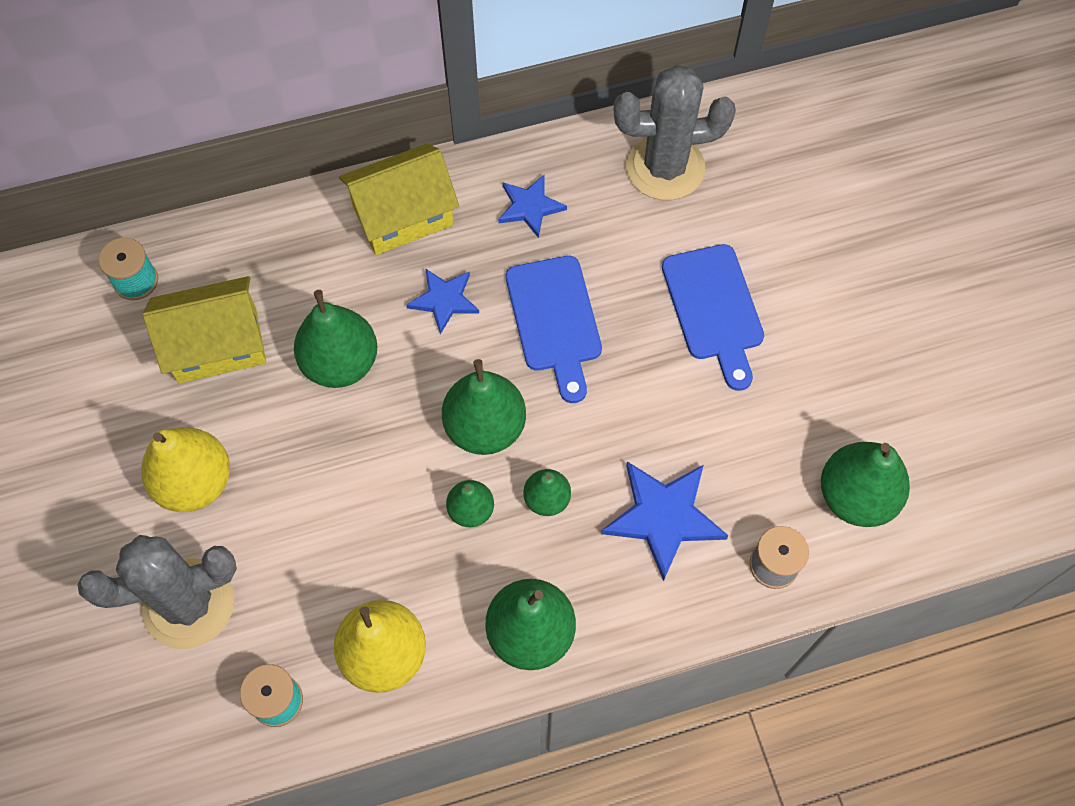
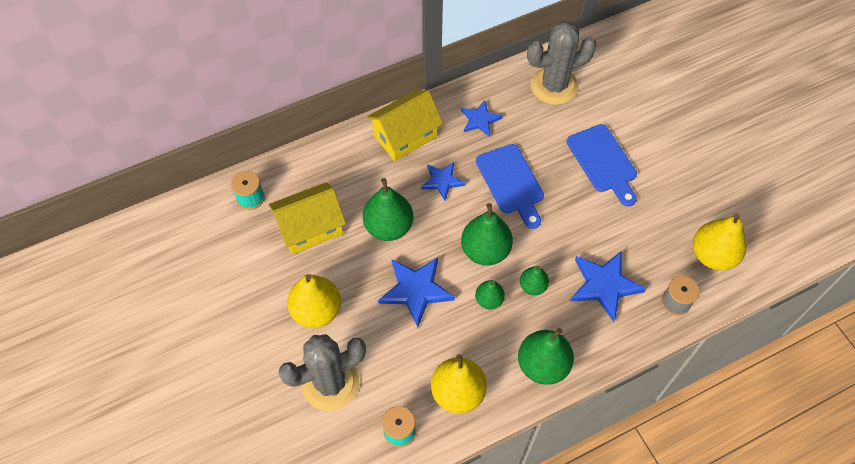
camera: 10 degrees left, 5 degrees down
green pear [821,442,910,527] -> yellow pear [693,213,747,271]
none -> blue star [378,257,455,327]

